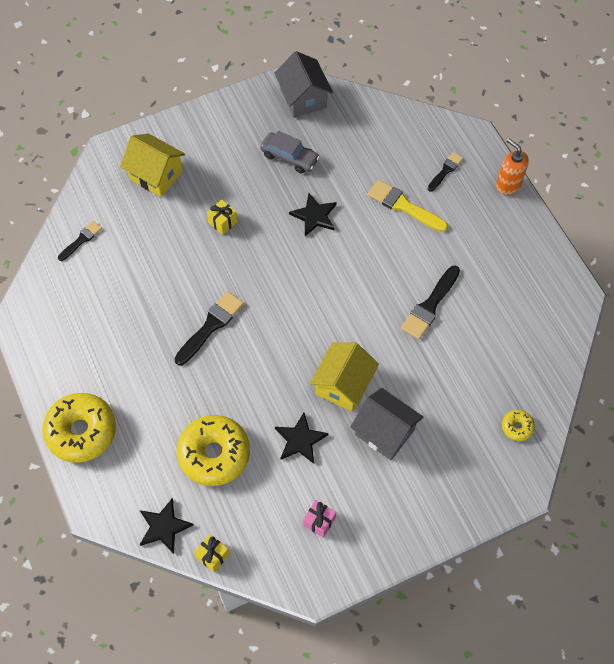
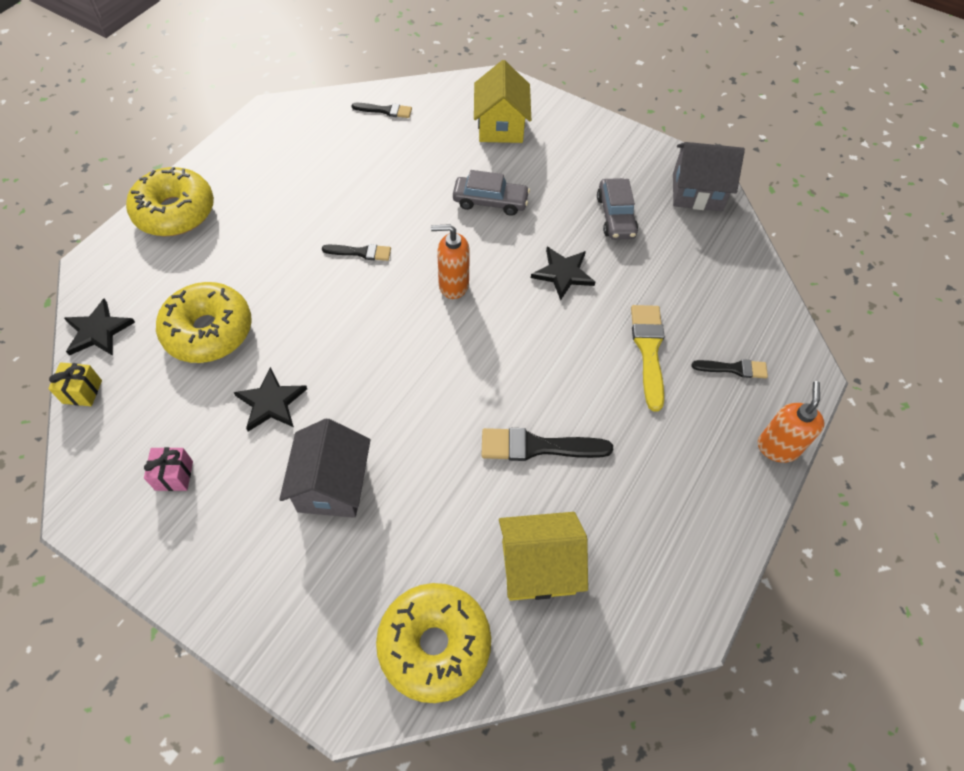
camera: 55 degrees right, 5 degrees down
black brush [174,291,244,365] -> black brush [322,244,391,261], size x0.61
yellow gift [207,199,238,235] -> grey car [453,170,530,216]
grey house [274,51,333,118] -> grey house turned 60 degrees clockwise [673,142,745,211]
yellow house [310,342,379,411] -> yellow house moved to [499,512,588,601]
yellow donut [502,410,535,441] -> yellow donut [376,583,491,703], size x2.21
none -> orange soap dispenser [431,224,470,299]

